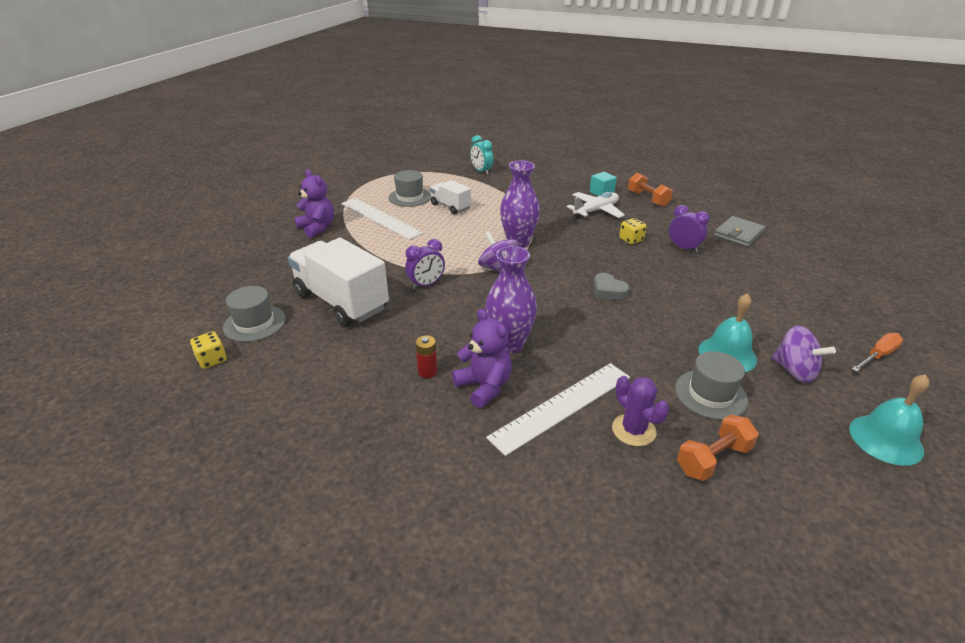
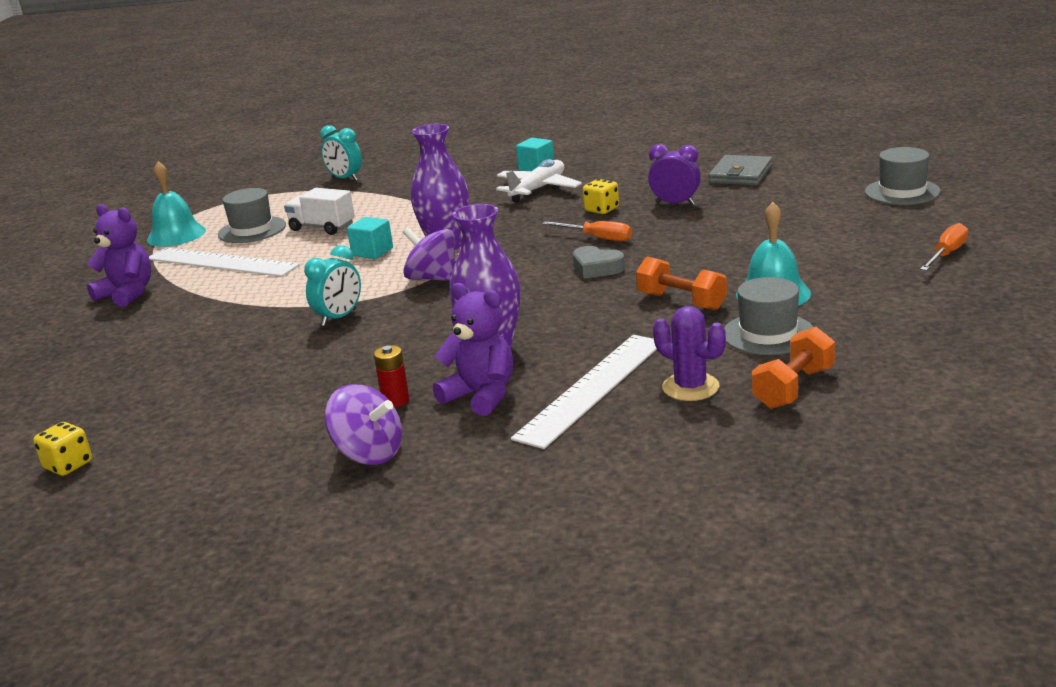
camera: 15 degrees left, 10 degrees down
grey hat [223,286,286,342] -> grey hat moved to [865,147,941,205]
white truck [288,238,389,327] -> none
purple clock [405,239,445,290] -> turquoise clock [304,245,361,326]
orange dumbbell [628,173,673,207] -> orange dumbbell moved to [636,257,727,311]
purple spinning top [772,325,836,383] -> purple spinning top moved to [325,384,402,465]
turquoise bell [849,374,930,466] -> turquoise bell moved to [147,161,206,247]
none -> turquoise cube [347,217,393,259]
none -> orange screwdriver [542,221,632,241]

